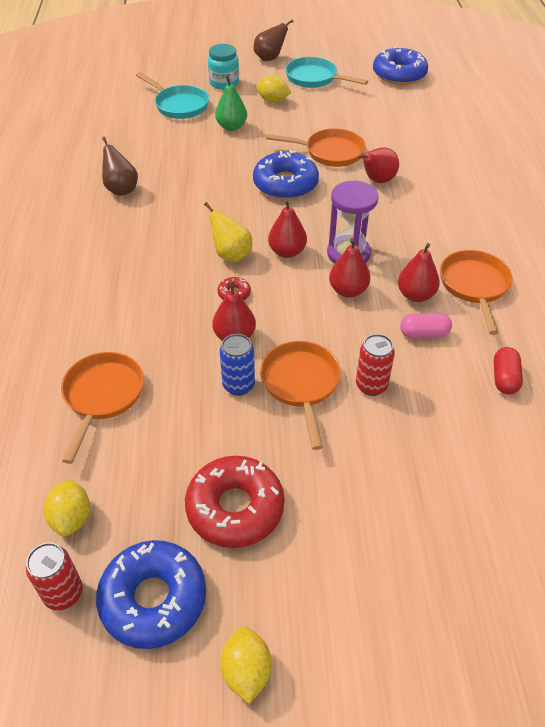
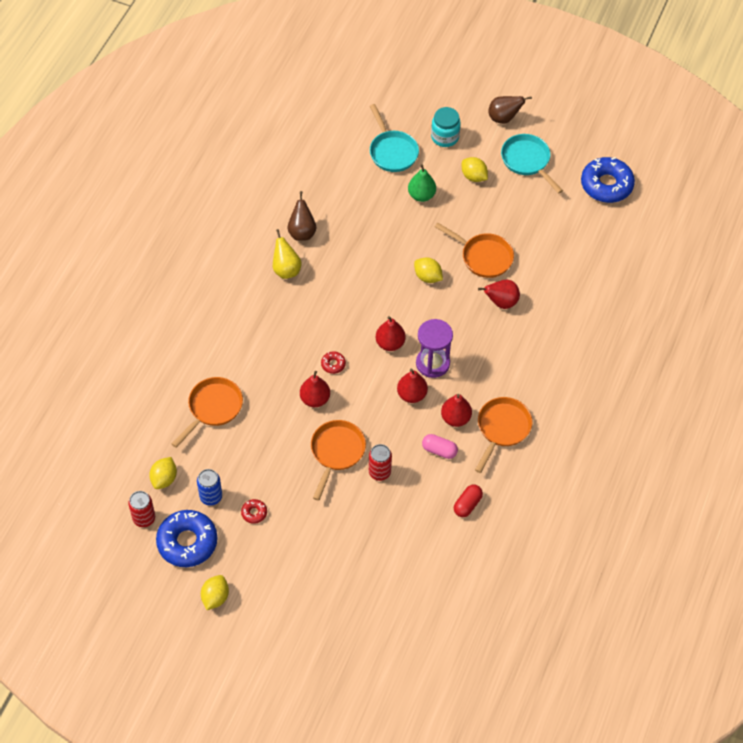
camera: 25 degrees right, 10 degrees up
red donut [185,456,284,548] -> red donut [241,499,267,524], size x0.43
yellow pear [204,202,252,263] -> yellow pear moved to [273,229,302,279]
blue can [220,334,255,396] -> blue can moved to [197,469,222,506]
blue donut [253,150,319,199] -> yellow lemon [414,257,443,283]

